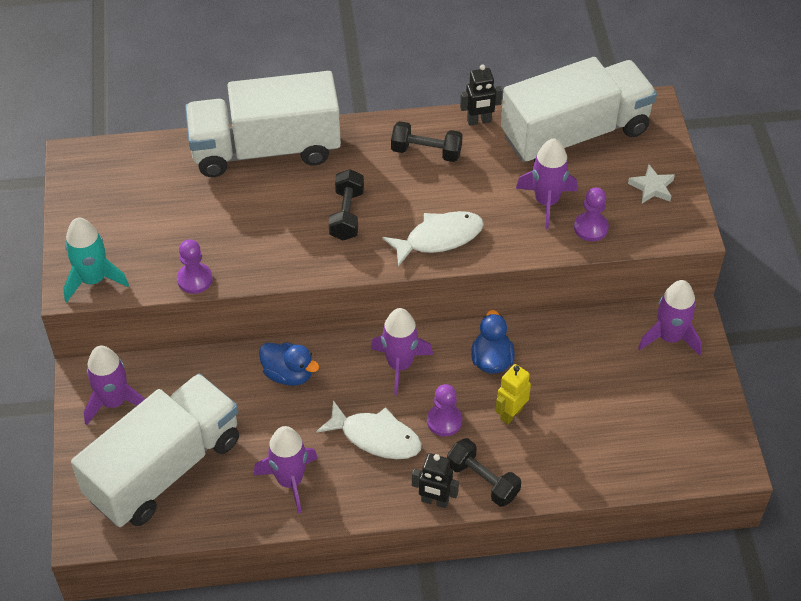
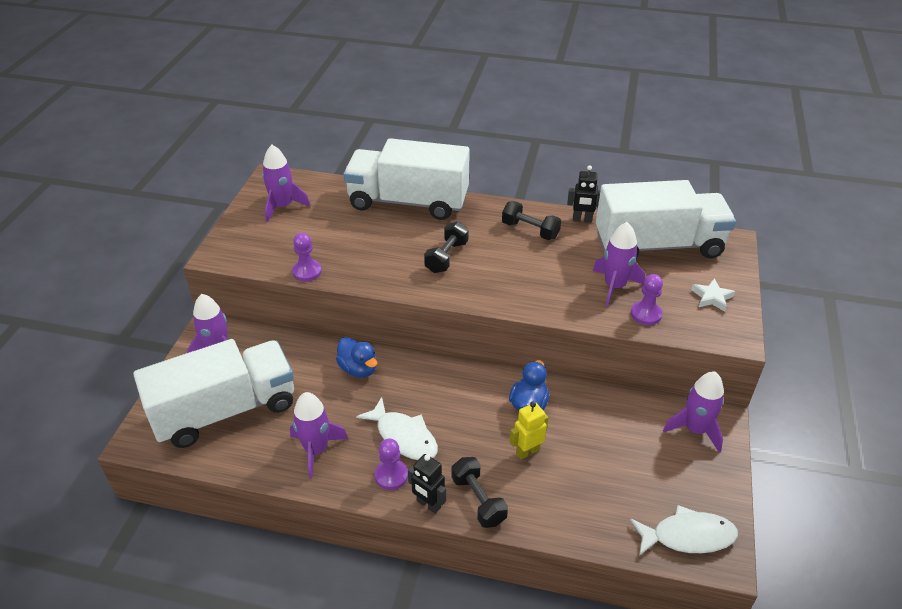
camera: 20 degrees right, 10 degrees down
turquoise rocket [63,218,129,302] -> none
purple rocket [371,308,433,395] -> purple rocket moved to [262,145,310,222]
white fish [383,211,484,267] -> white fish moved to [630,505,738,556]
purple pawn [427,384,462,436] -> purple pawn moved to [375,439,408,490]

